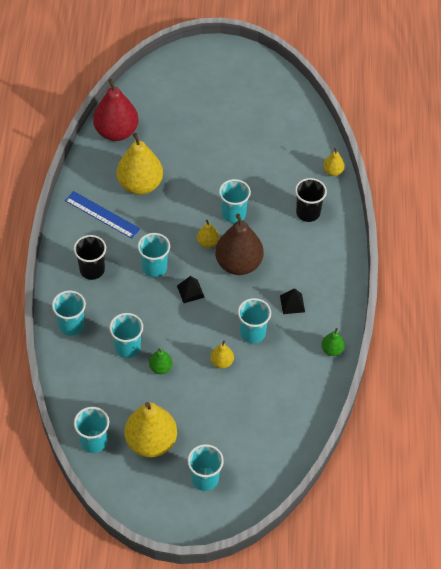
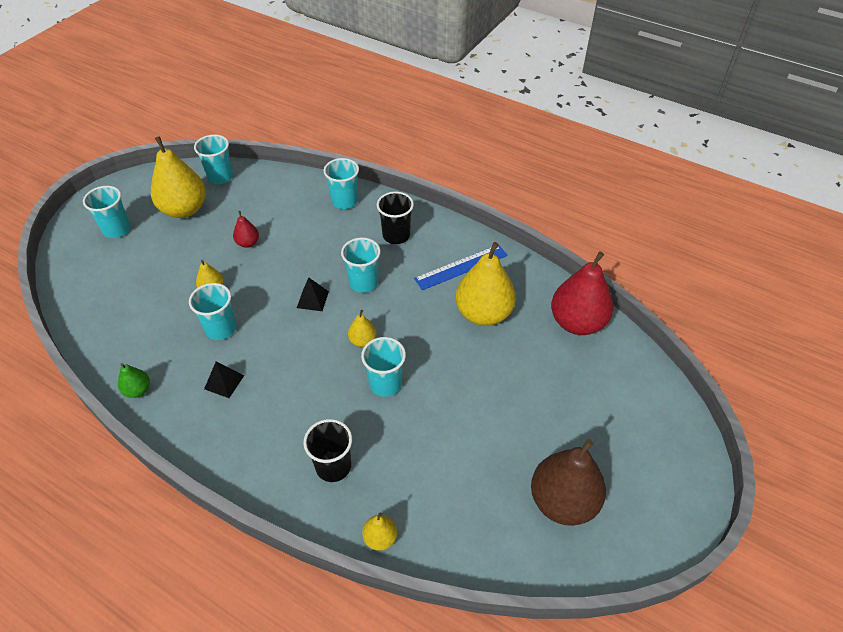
camera: 120 degrees right, 5 degrees down
turquoise cup [109,313,143,358] -> none
green pear [149,348,173,374] -> red pear [233,211,259,248]
brown pear [215,214,264,275] -> brown pear moved to [531,439,606,526]

